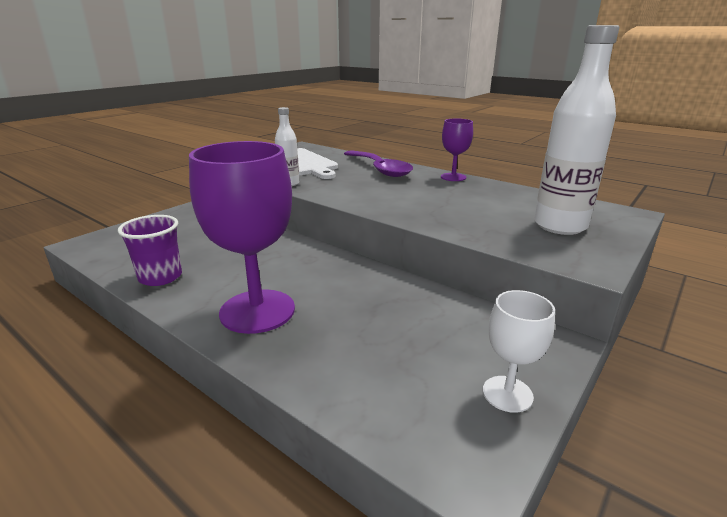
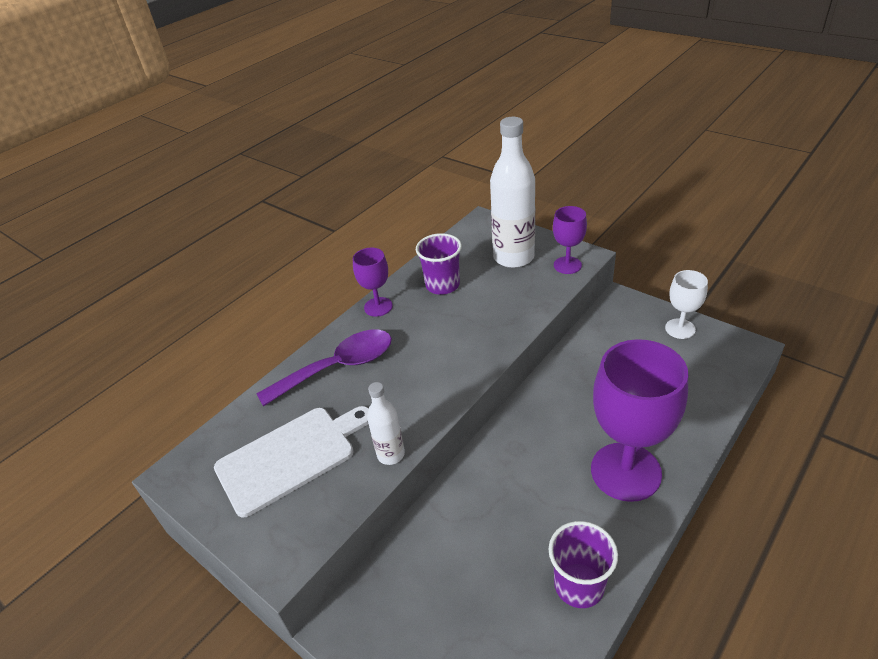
camera: 85 degrees left, 15 degrees up
none -> purple cup [416,233,462,295]
none -> purple goblet [553,206,587,274]

